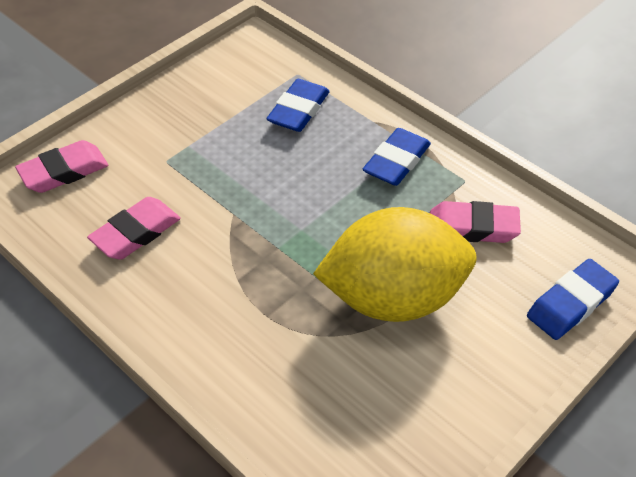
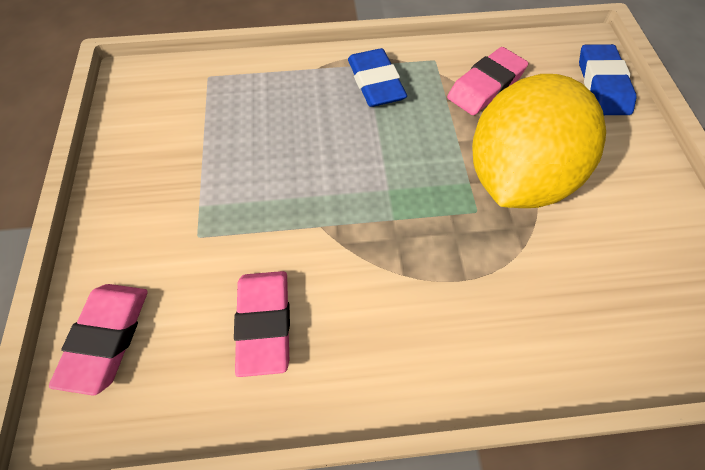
camera: 50 degrees left, 10 degrees up
blue eraser [266,79,330,132] -> none

